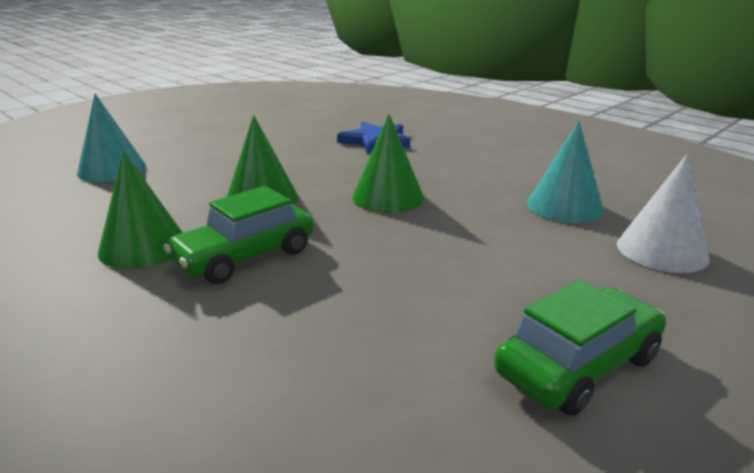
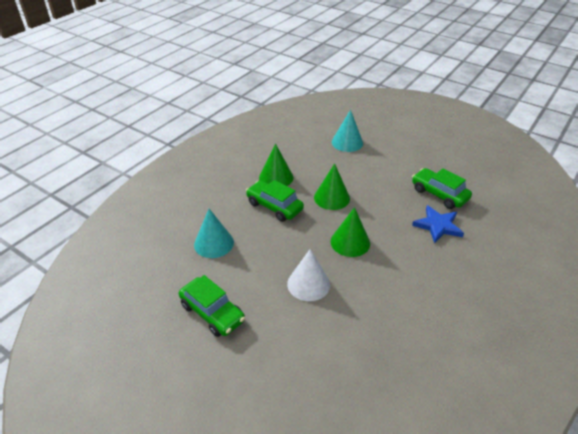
camera: 80 degrees right, 15 degrees up
turquoise cone [527,121,604,223] -> turquoise cone moved to [194,209,234,258]
white cone [617,154,710,273] -> white cone moved to [287,249,330,301]
none -> green car [412,168,472,209]

